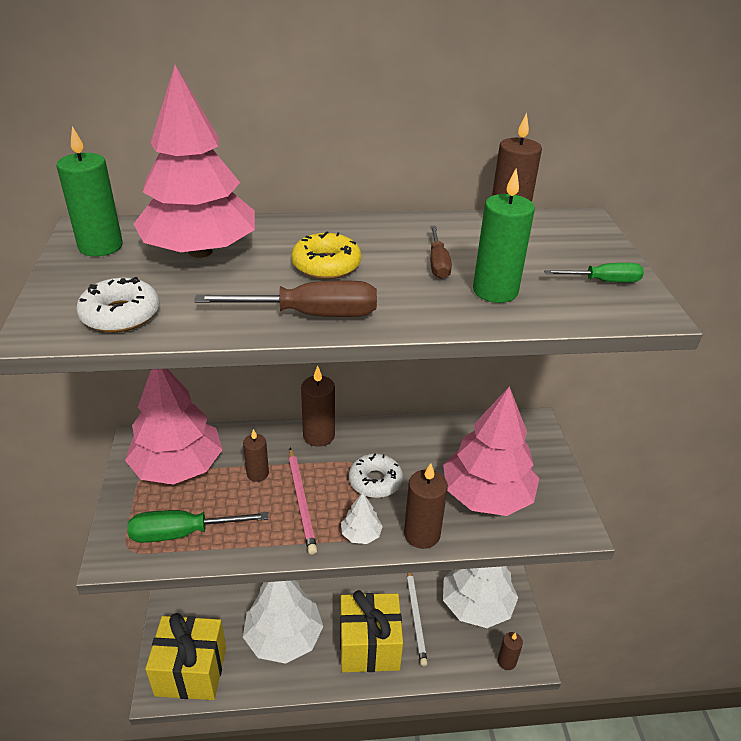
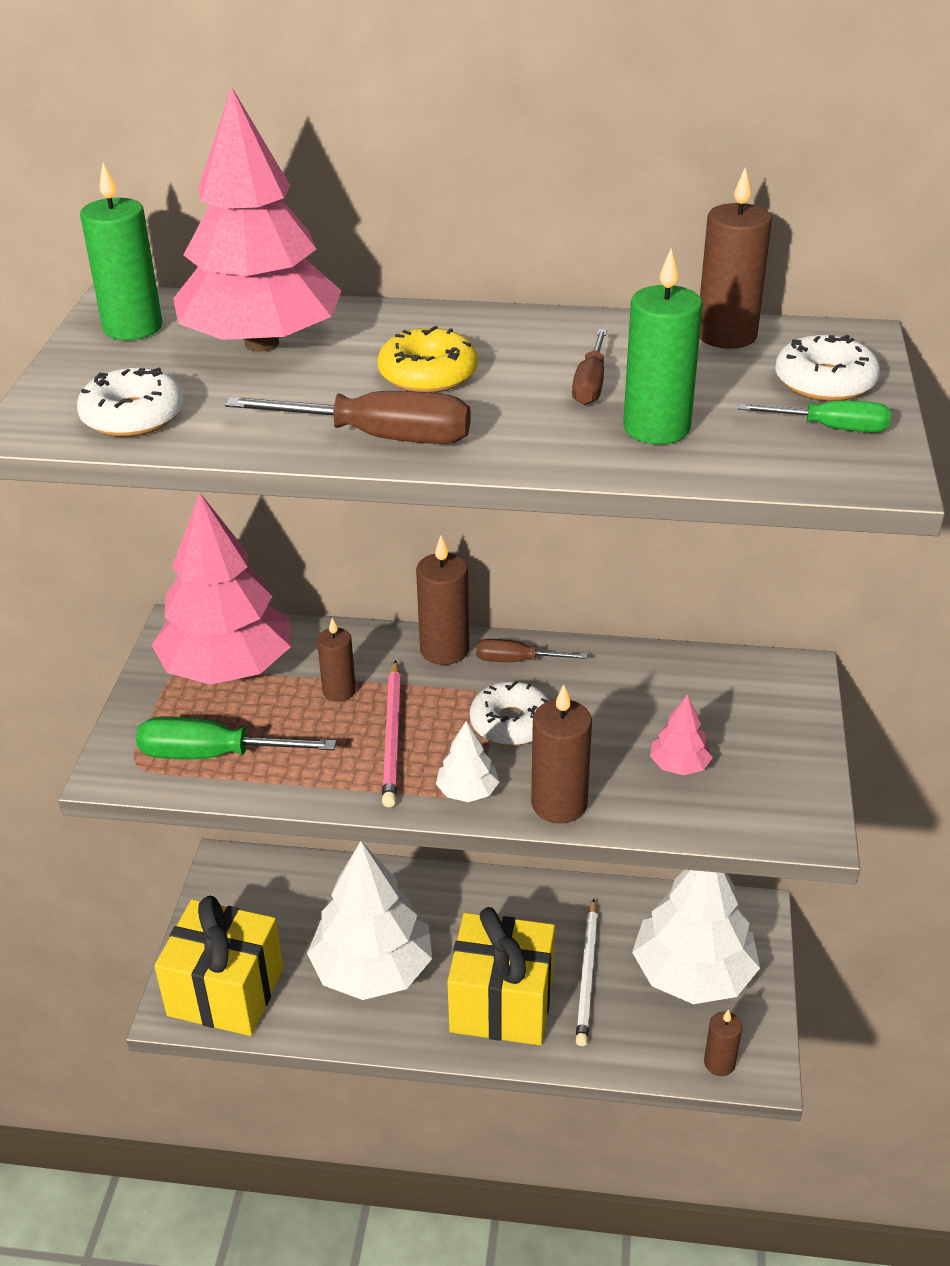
camera: 15 degrees right, 0 degrees up
pink tree [443,386,539,516] -> pink tree [650,695,713,775], size x0.42
none -> brown screwdriver [476,639,587,662]
none -> white donut [775,335,880,401]

